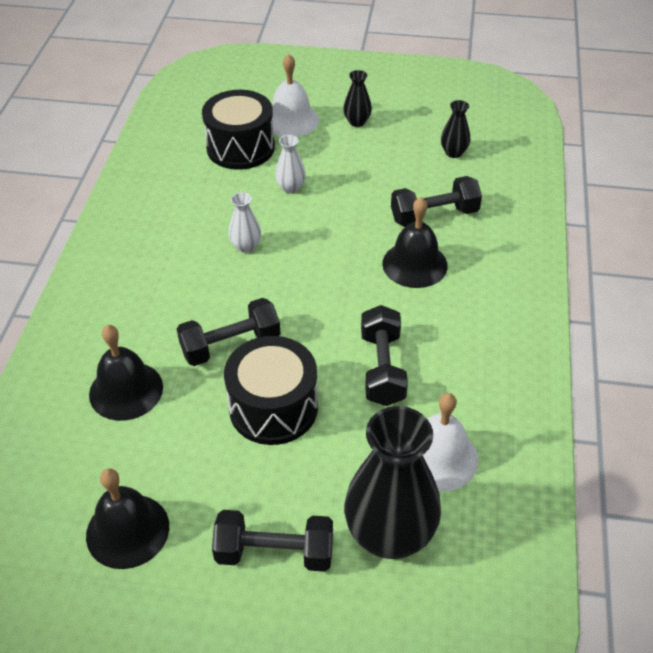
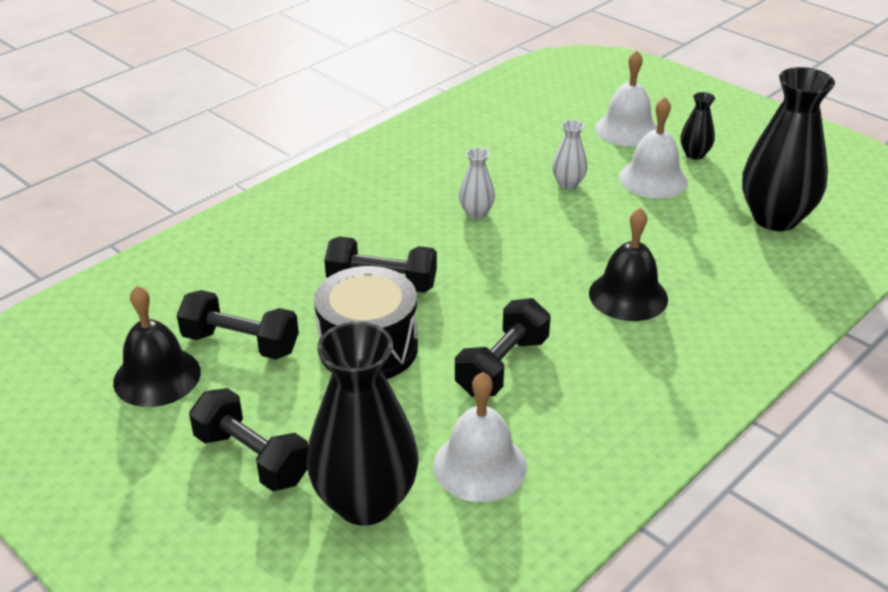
camera: 35 degrees right, 10 degrees down
black bell [89,325,163,421] -> none
black drum [202,90,275,170] -> none
black dumbbell [391,176,482,227] -> black dumbbell moved to [177,290,299,360]
black vase [441,100,470,158] -> black vase [742,67,835,231], size x2.20
none -> white bell [619,97,688,198]

